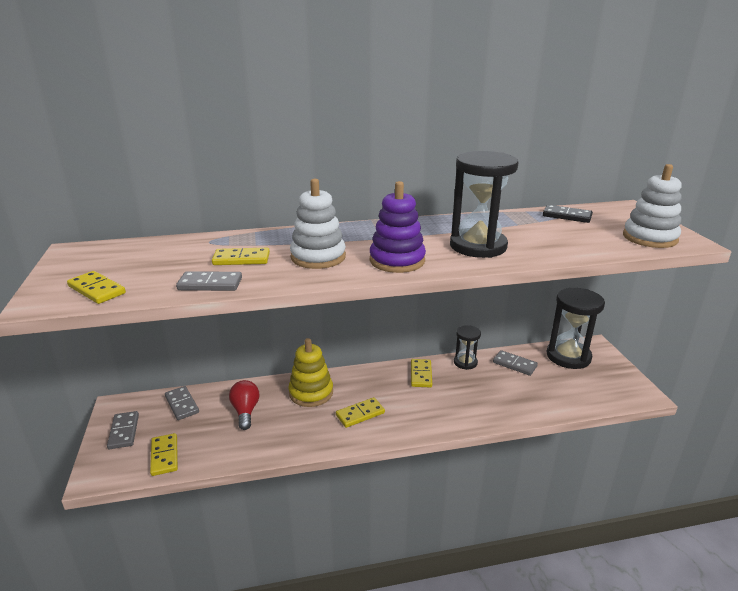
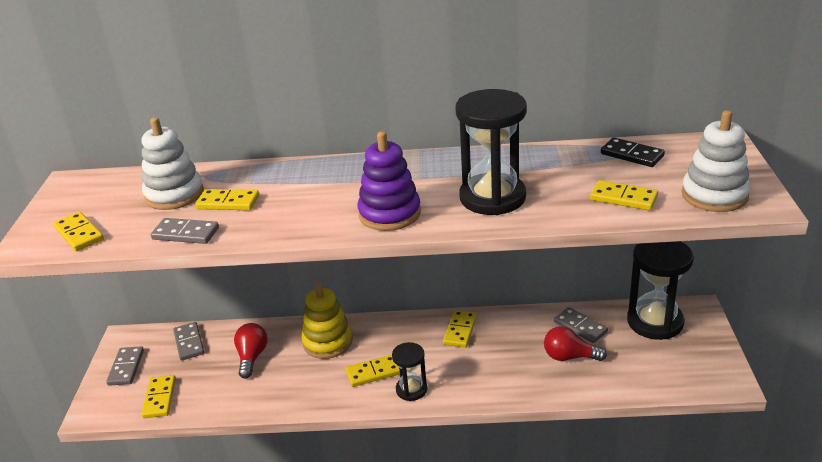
camera: 15 degrees right, 5 degrees up
white stacking toy [290,179,346,269] -> white stacking toy moved to [142,117,204,210]
black hourglass [454,325,481,370] -> black hourglass moved to [392,342,427,401]
none -> red light bulb [544,326,607,361]
none -> yellow domino [590,180,658,211]

